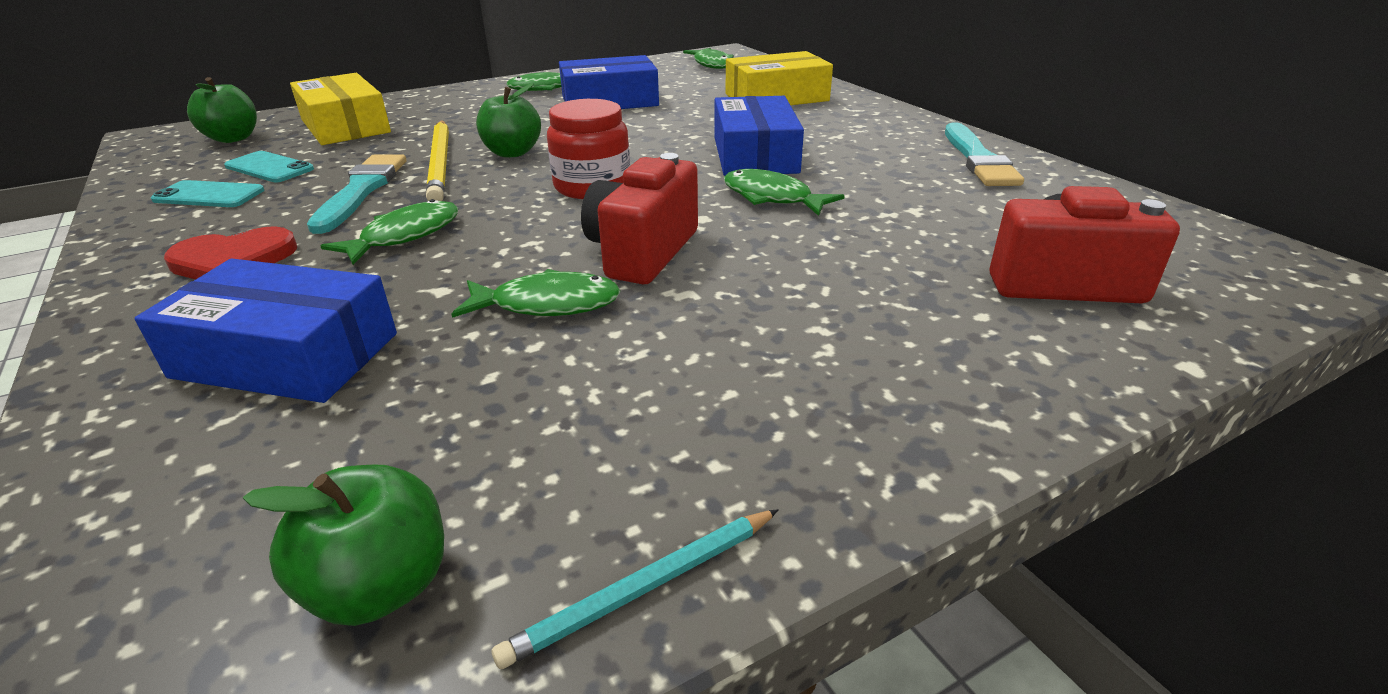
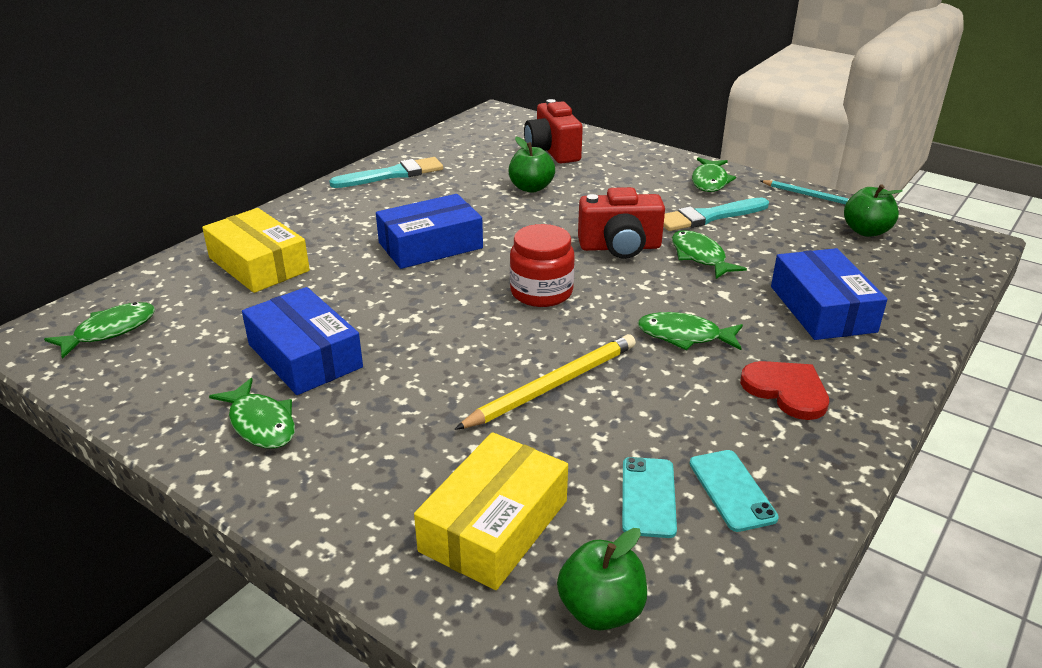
camera: 115 degrees left, 0 degrees up
turquoise brush [307,155,406,234] -> turquoise brush moved to [663,198,769,231]
green apple [476,83,541,157] -> green apple moved to [509,137,555,193]
green fish [724,169,845,216] -> green fish moved to [692,157,736,192]

